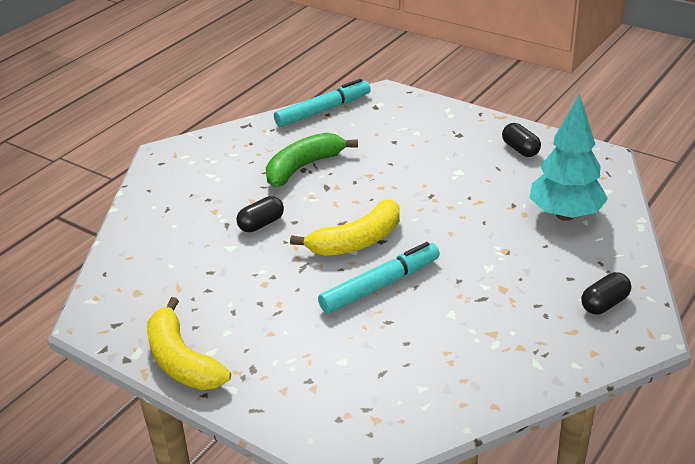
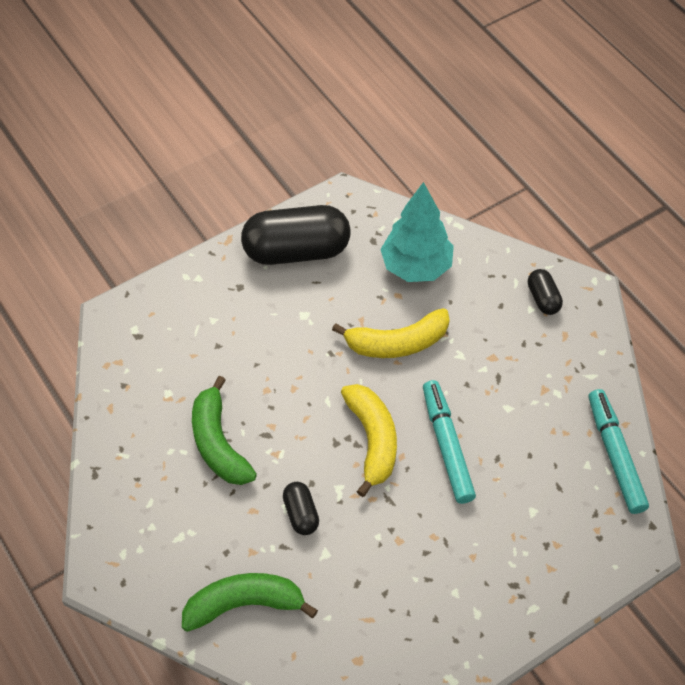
camera: 70 degrees left, 20 degrees up
yellow banana [147,297,231,390] -> yellow banana moved to [332,308,450,358]
turquoise marker [274,79,371,127] -> turquoise marker moved to [589,389,649,514]
black capsule [502,123,541,157] -> black capsule [241,205,350,265], size x2.17
none -> green banana [182,573,318,632]

